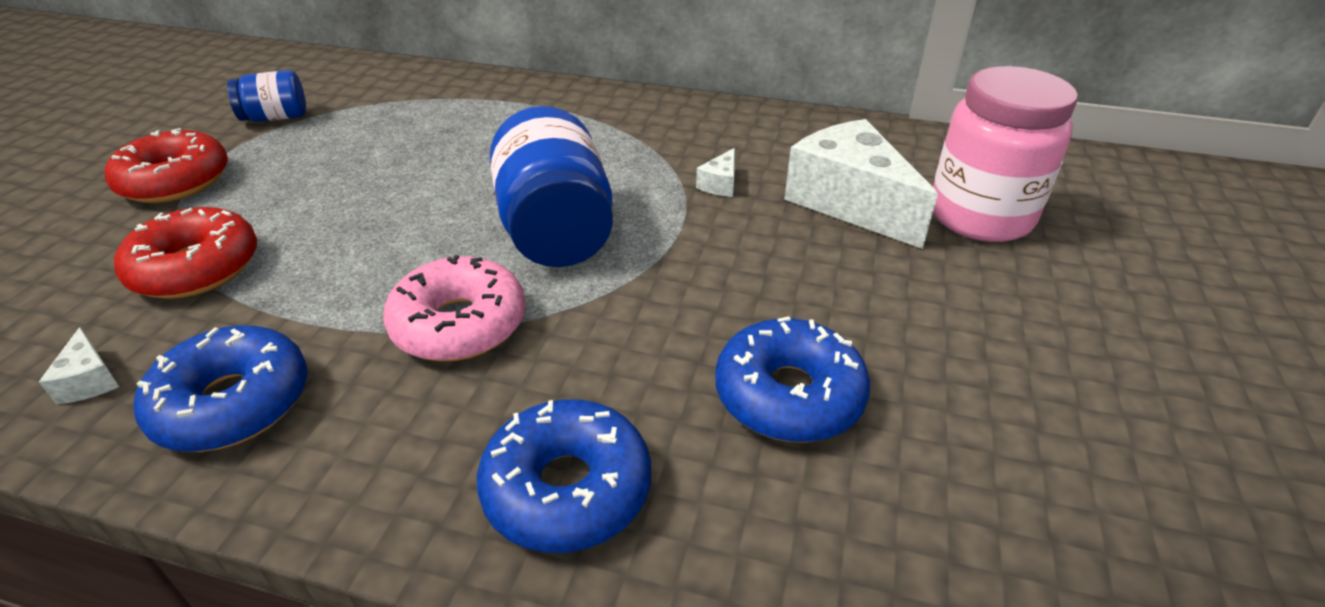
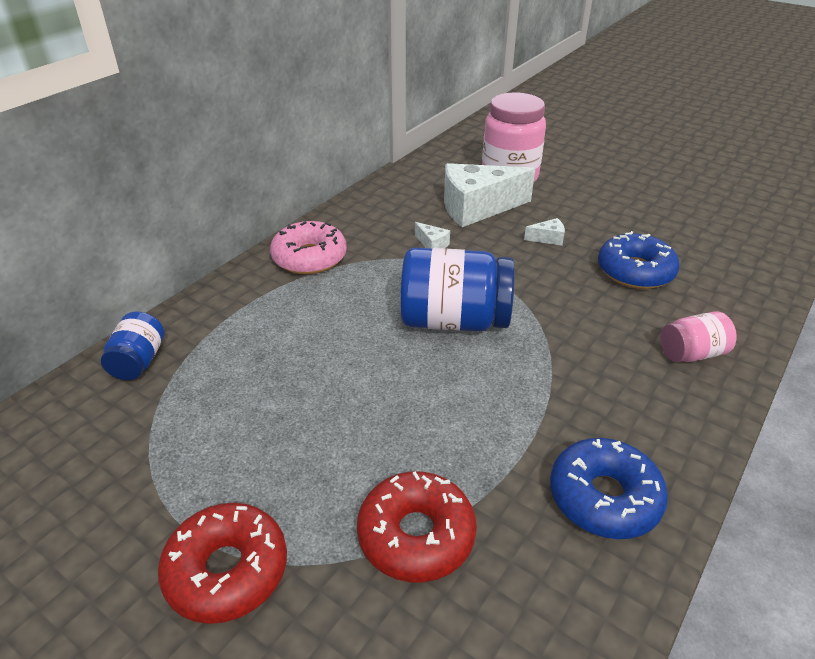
camera: 70 degrees left, 0 degrees up
white cheese [39,327,119,404] -> white cheese moved to [524,218,565,246]
blue jar [227,70,306,122] -> blue jar moved to [101,311,164,380]
pink donut [384,255,526,361] -> pink donut moved to [270,221,347,274]
blue donut [477,400,651,553] -> pink jar [660,311,737,362]

